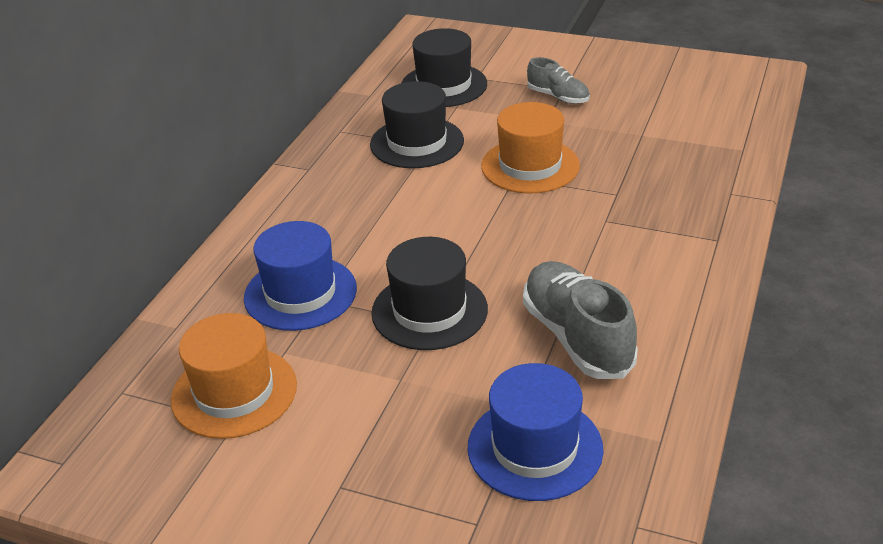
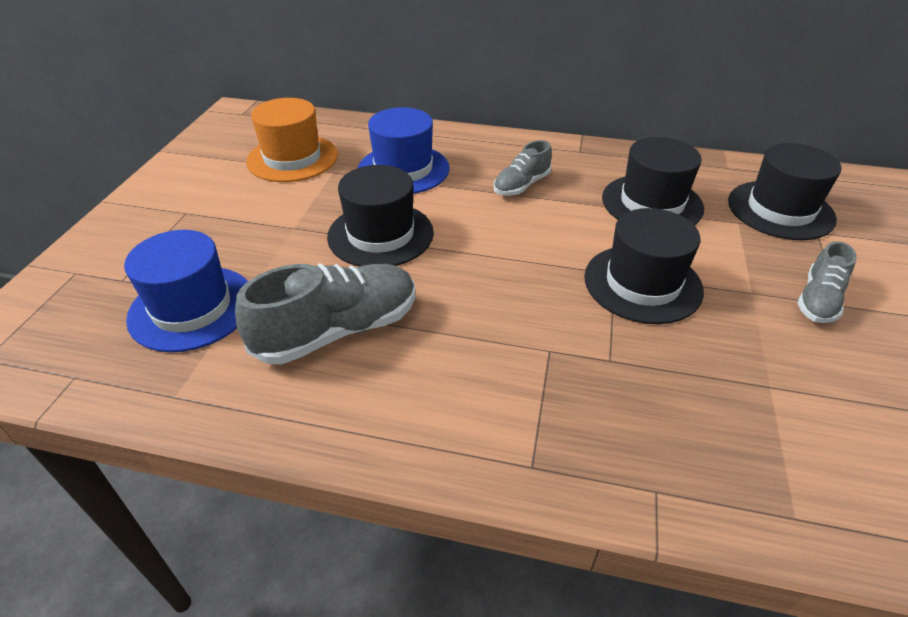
camera: 80 degrees right, 5 degrees up
orange hat [481,102,580,193] -> black hat [584,208,704,324]
none -> grey shoe [494,140,552,196]

